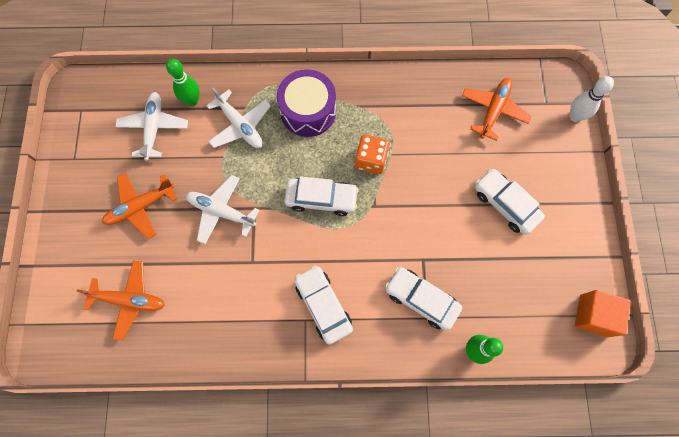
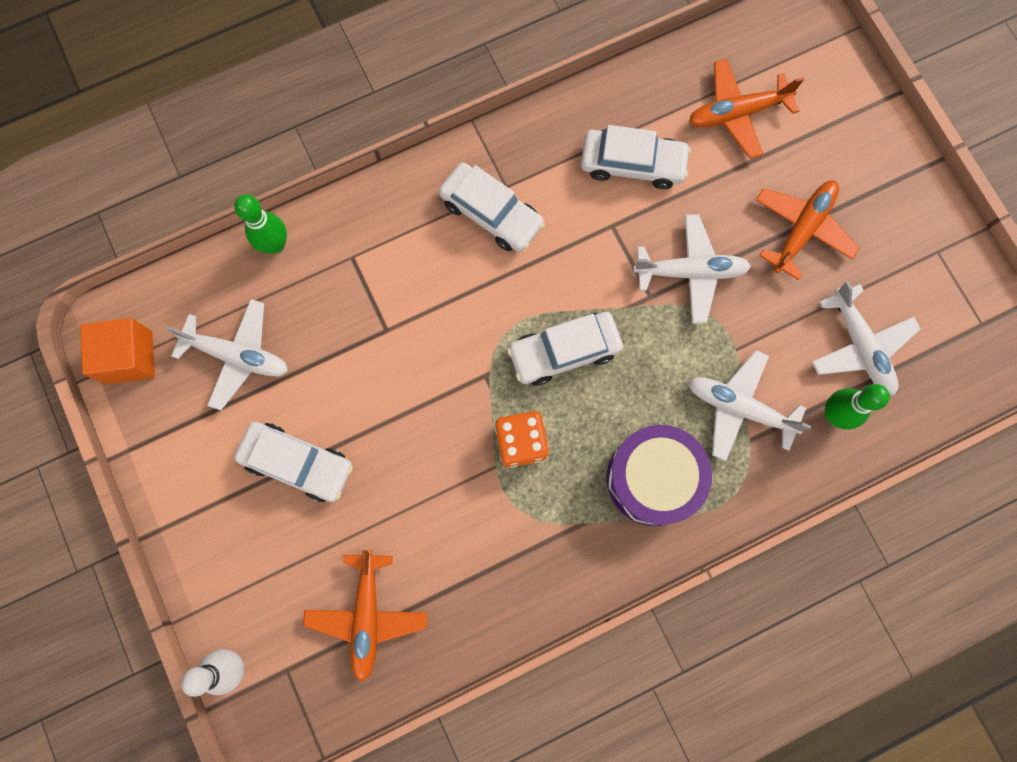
camera: 155 degrees right, 5 degrees up
white car [385,267,462,331] -> white car moved to [581,125,691,189]
none -> white plane [166,299,288,410]

